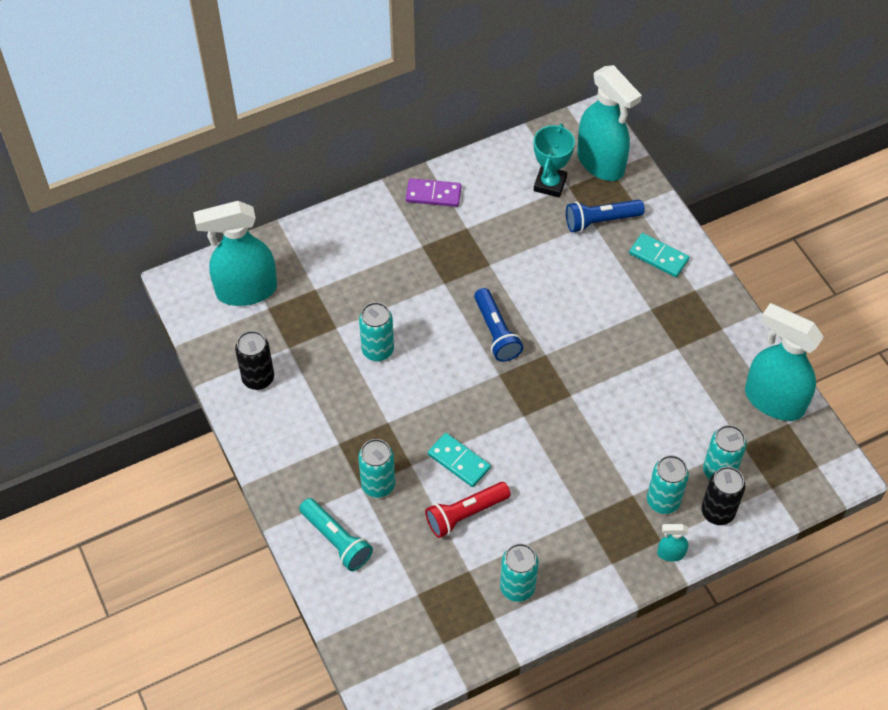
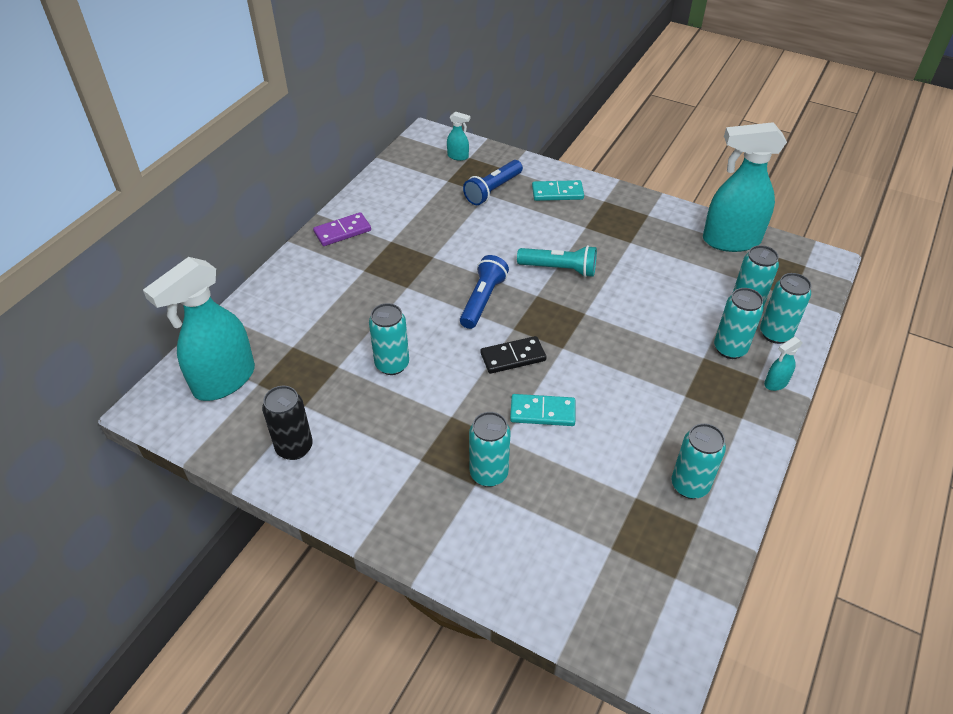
camera: 35 degrees left, 10 degrees down
turquoise flashlight [299,498,373,571] -> turquoise flashlight moved to [517,245,597,277]
red flashlight [425,482,511,538] -> none
blue flashlight [474,288,523,362] -> blue flashlight turned 105 degrees counterclockwise [460,255,509,329]
turquoise trophy [534,124,575,197] -> none
turquoise spray bottle [577,65,642,181] -> turquoise spray bottle [447,112,470,161], size x0.41
black can [701,467,745,525] -> turquoise can [760,273,811,344]
none -> black domino [481,336,546,374]

